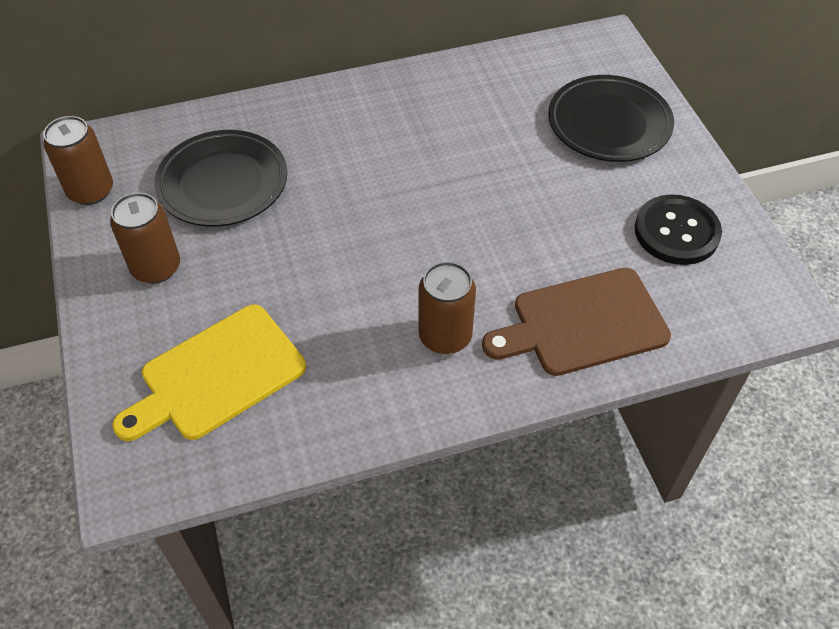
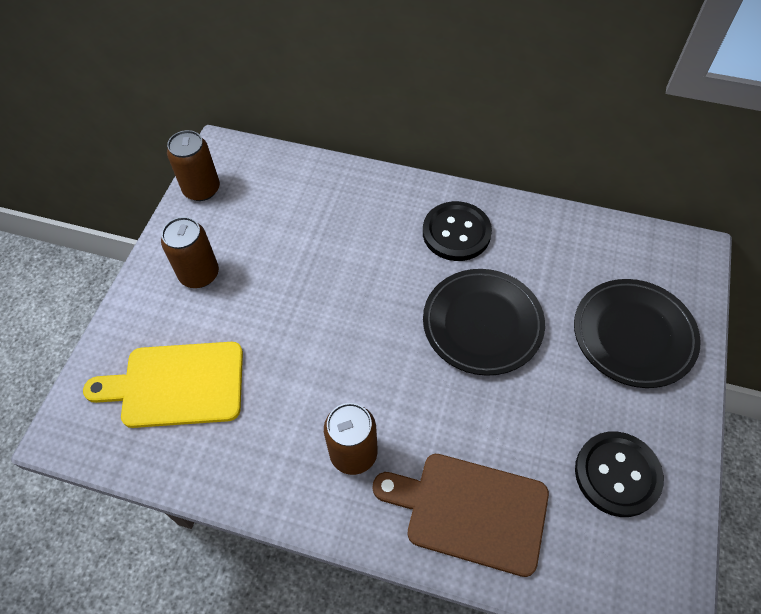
camera: 35 degrees right, 5 degrees up
black plate [155,130,287,227] -> black plate moved to [423,269,545,376]
none -> black button [423,201,492,261]

